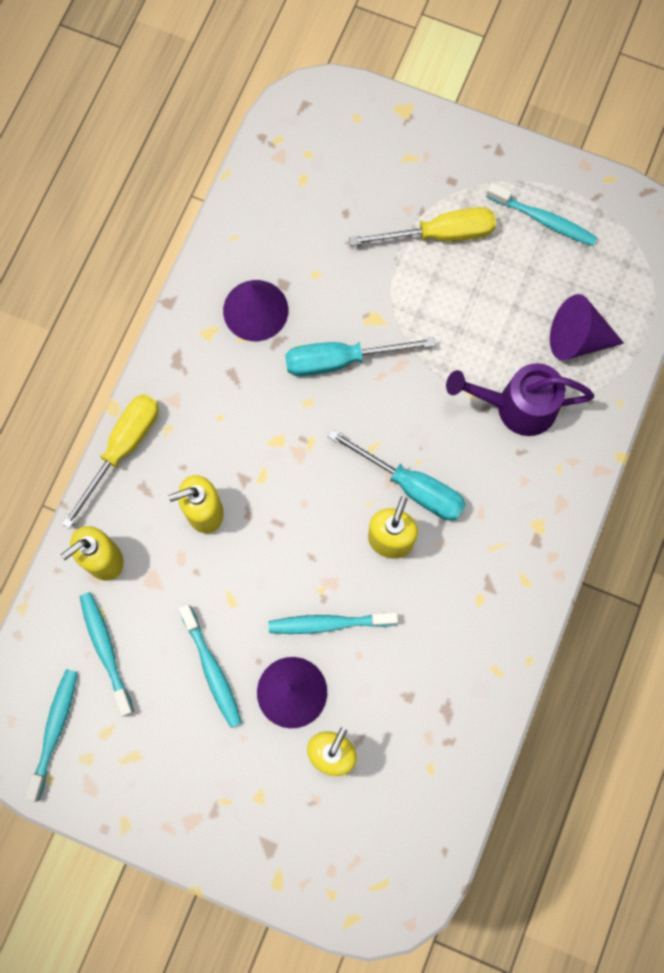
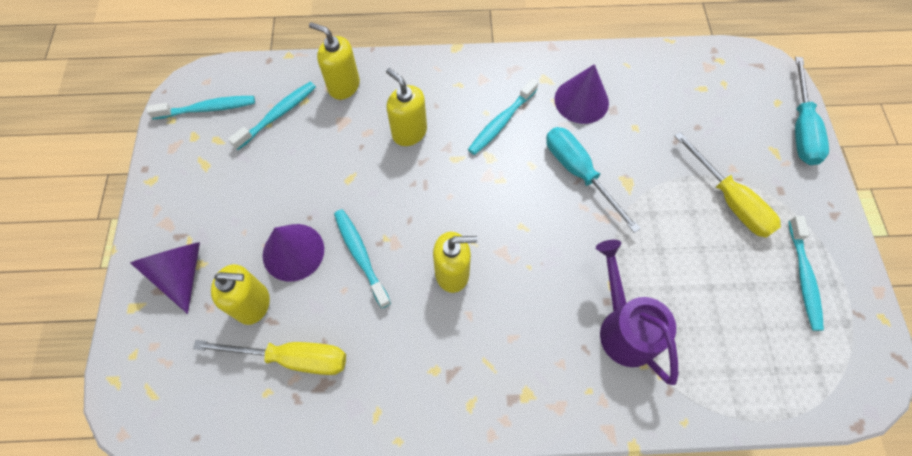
camera: 65 degrees right, 10 degrees down
yellow screwdriver [62,394,158,529] -> yellow screwdriver moved to [193,340,346,375]
turquoise toothbrush [179,604,242,728] -> turquoise toothbrush moved to [468,78,538,155]
turquoise screwdriver [328,429,466,521] -> turquoise screwdriver moved to [795,57,829,165]
purple cone [550,294,624,360] -> purple cone moved to [130,242,200,314]

